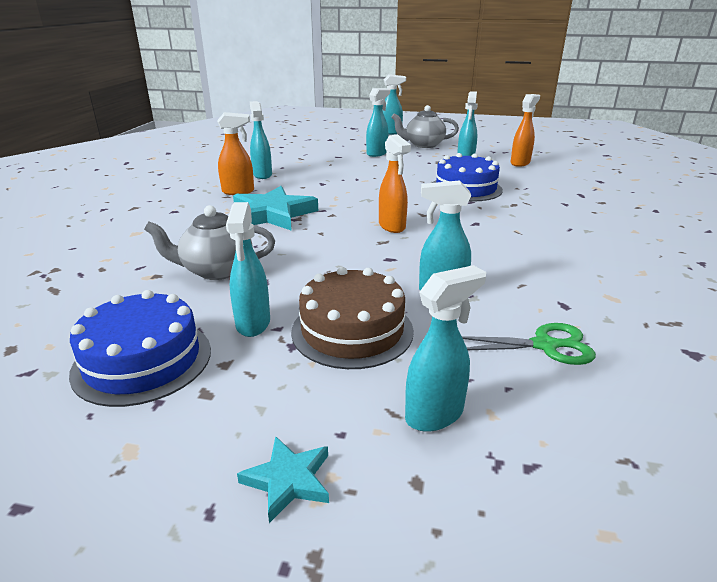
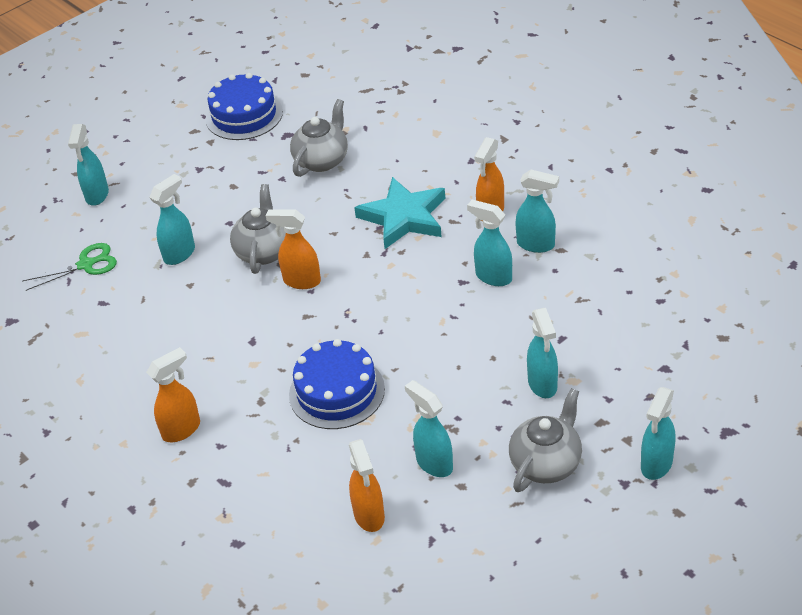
camera: 130 degrees right, 15 degrees up
turquoise spray bottle [226,202,270,337] -> turquoise spray bottle moved to [467,200,512,286]
turquoise star [237,436,329,523] -> none
brown cake [291,267,414,369] -> none
green scissors [462,323,596,365] -> green scissors turned 150 degrees counterclockwise [22,243,117,291]
none -> orange spray bottle [146,347,200,442]
none -> grey teapot [230,184,286,274]

